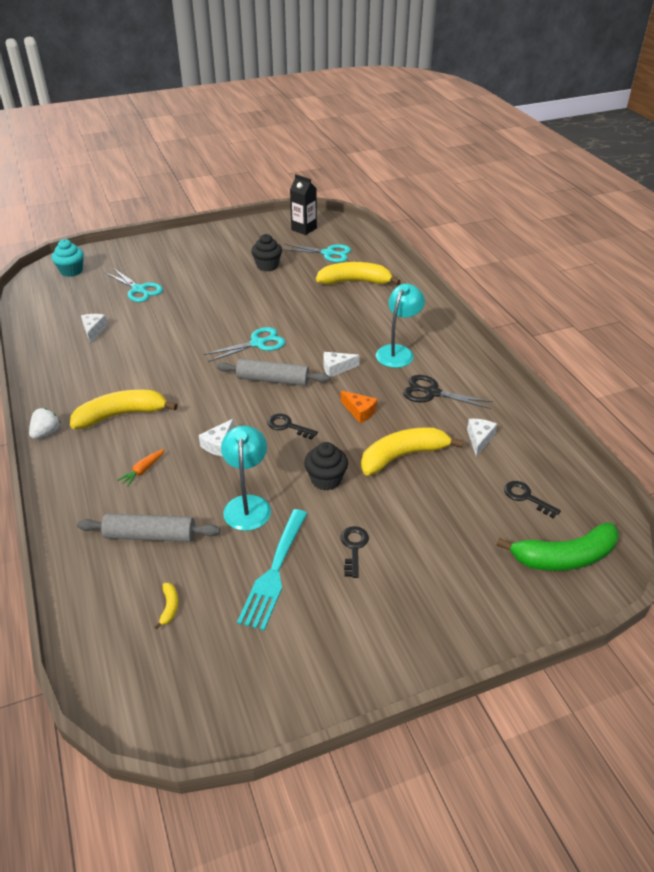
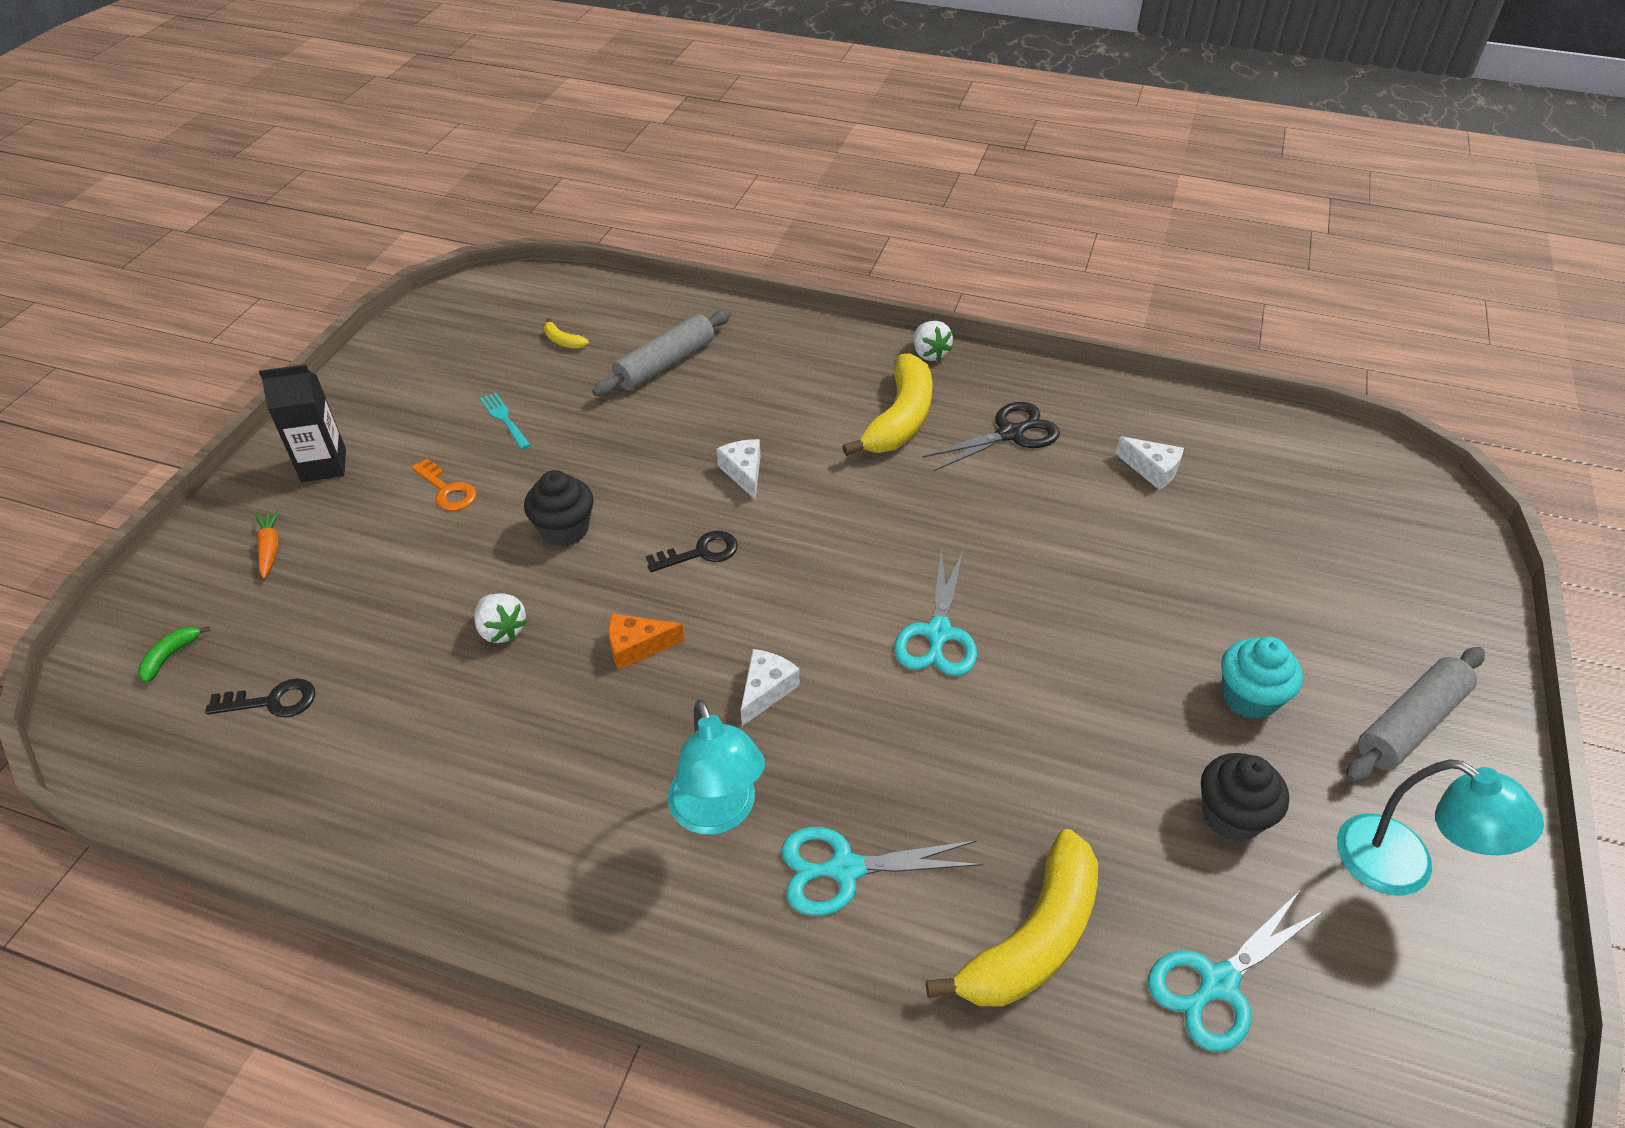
camera: 130 degrees right, 5 degrees up
turquoise cupcake [52,239,84,277] -> turquoise cupcake moved to [1221,637,1303,719]
turquoise scissors [106,269,163,302] -> turquoise scissors moved to [781,827,983,916]
orange carrot [117,449,165,487] -> orange carrot moved to [255,509,281,579]
grey rolling pin [217,359,330,386] -> grey rolling pin moved to [1346,647,1485,783]
turquoise lamp [221,425,271,531] -> turquoise lamp moved to [1337,759,1544,895]
turquoise fork [237,509,308,630] -> turquoise fork [480,393,531,450], size x0.51
black carton [290,174,317,235] -> black carton moved to [259,364,346,482]
black key [341,526,369,578] -> orange key [411,459,476,511]
yellow banana [361,427,464,476] -> white strawberry [474,593,527,643]
black scissors [403,375,493,409] -> black scissors moved to [923,402,1060,471]
white cheese [467,419,497,456] -> none
green banana [497,522,619,571] -> green banana [138,626,210,683], size x0.40

